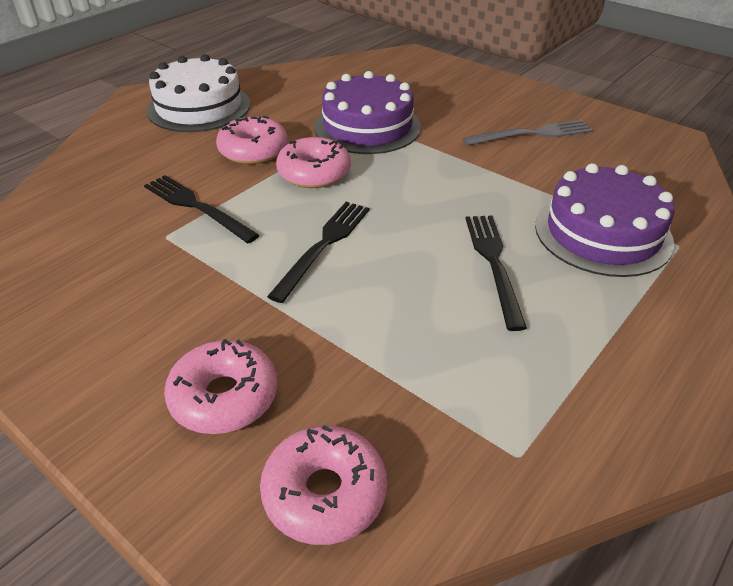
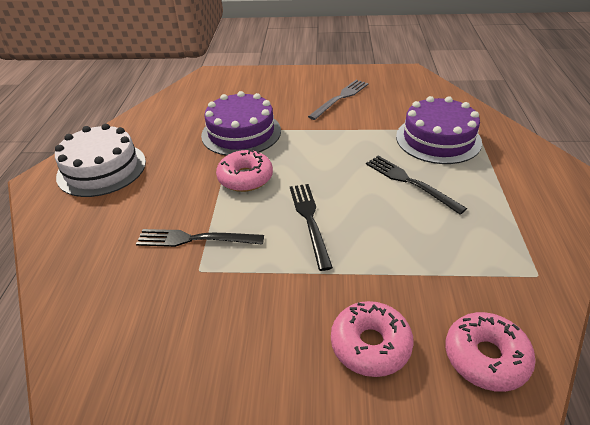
camera: 35 degrees left, 0 degrees up
pink donut [216,116,288,164] -> none

